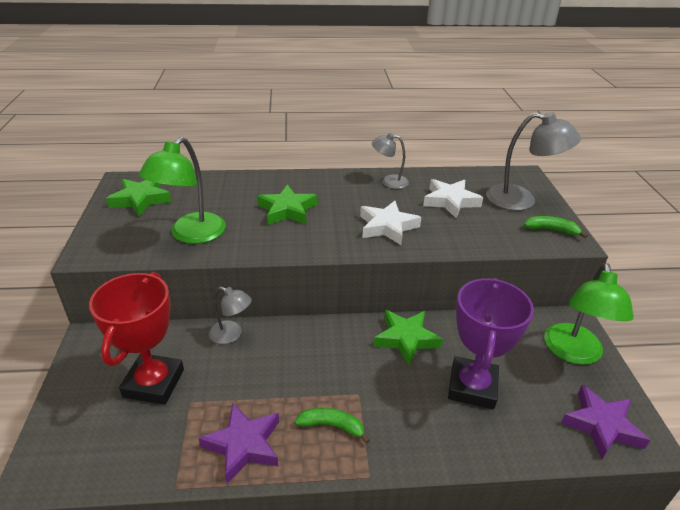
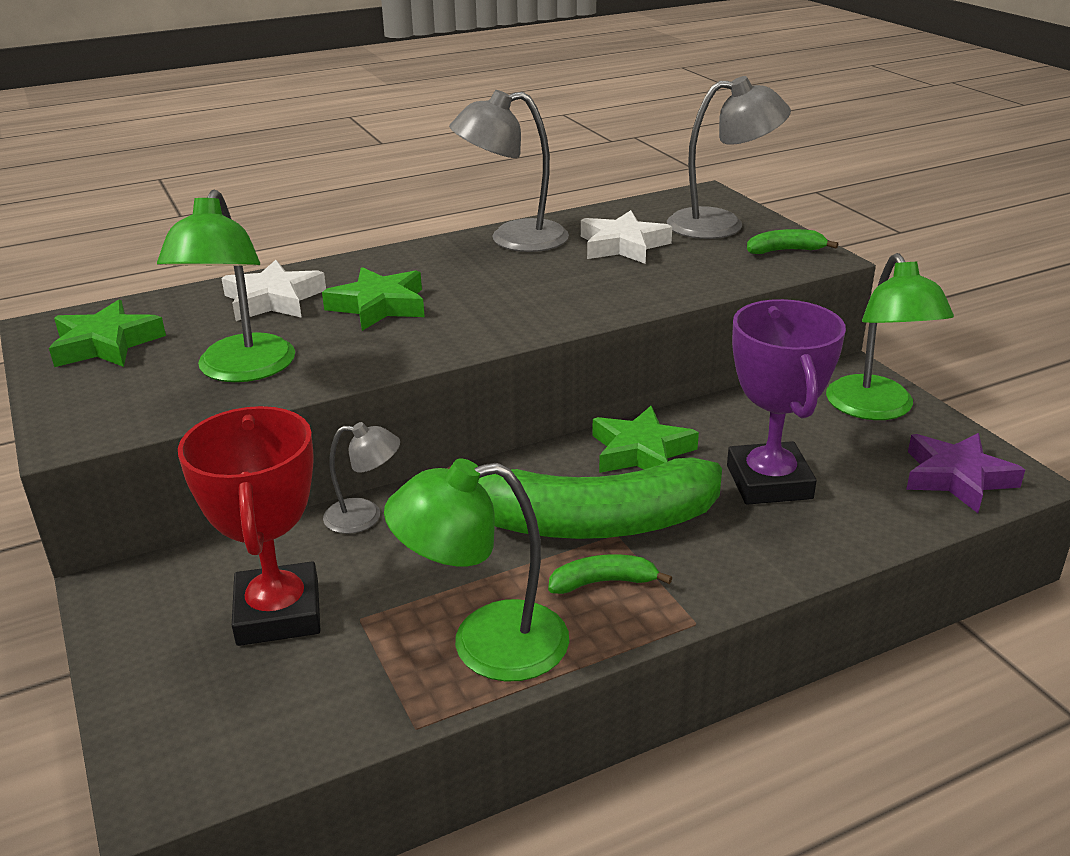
camera: 20 degrees left, 5 degrees down
purple star [198,403,279,484] -> green lamp [384,458,569,682]
white star [360,201,421,245] -> white star moved to [221,260,326,321]
grey lamp [372,133,409,189] -> grey lamp [449,90,569,252], size x1.72
none -> green banana [447,457,722,539]

